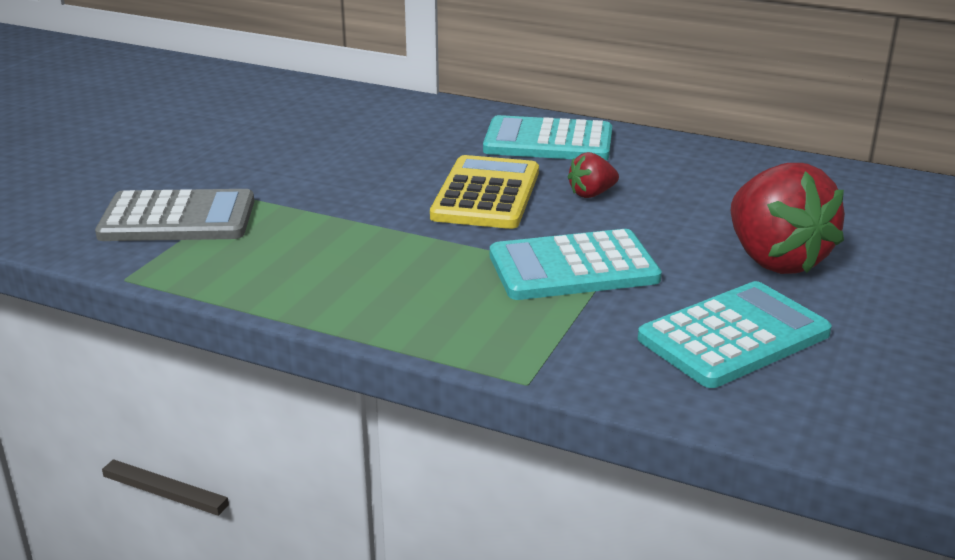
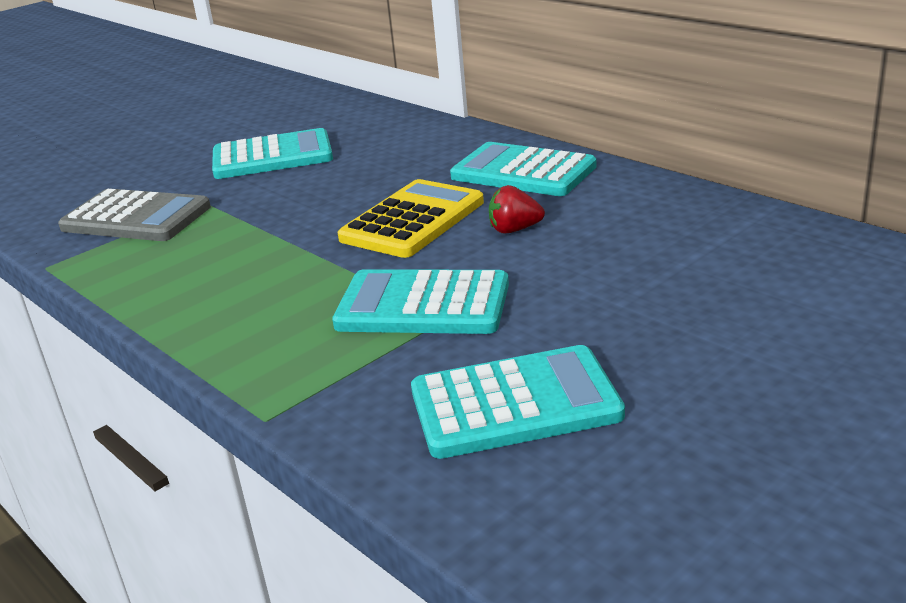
camera: 25 degrees right, 0 degrees up
red strawberry [731,163,845,274] -> none
none -> turquoise calculator [212,128,333,179]

